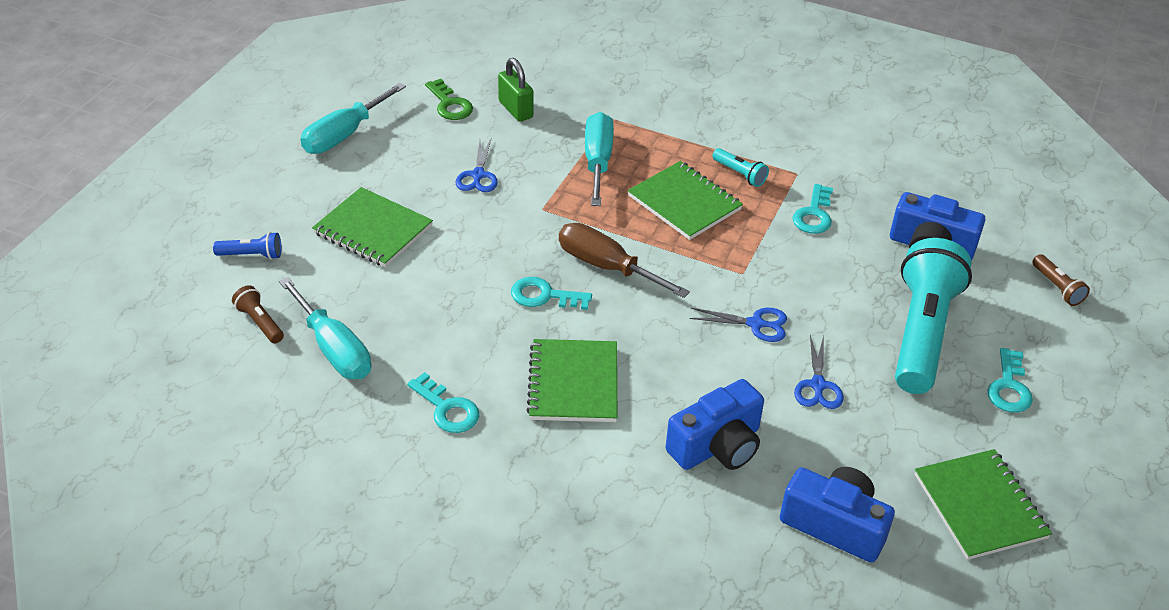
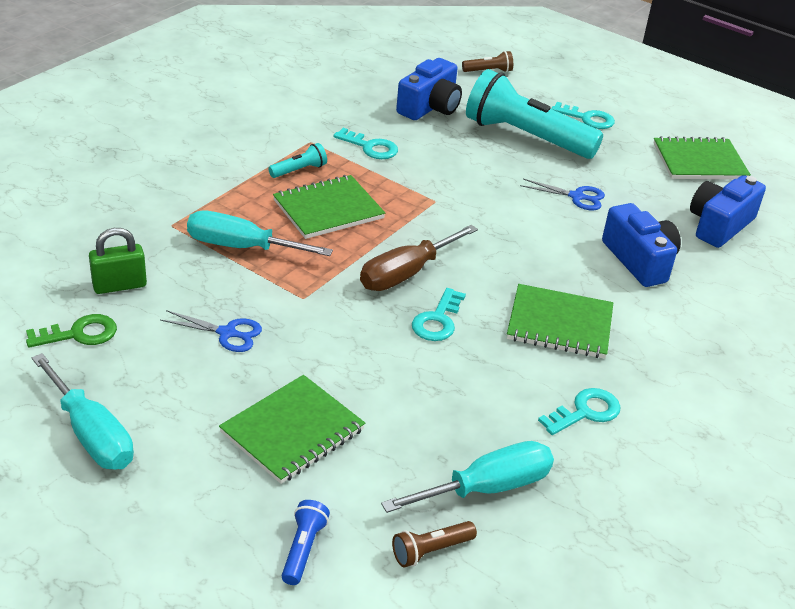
camera: 80 degrees left, 5 degrees down
blue scissors [689,308,787,342] -> none

